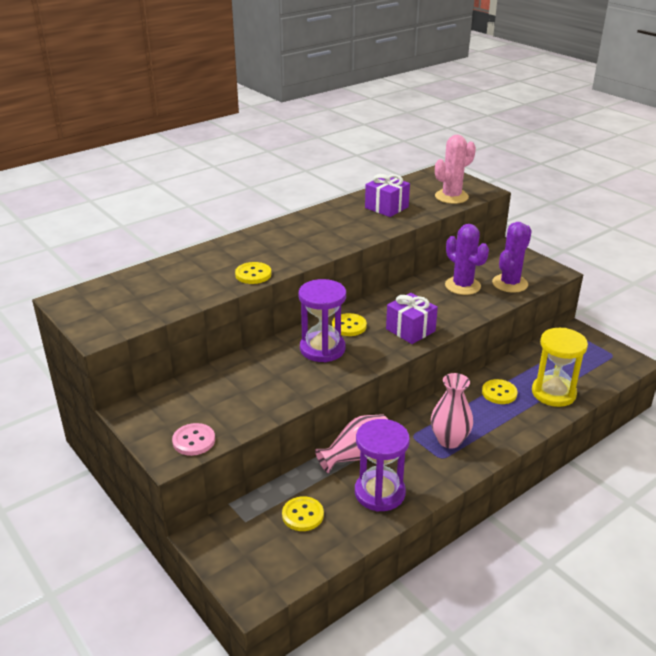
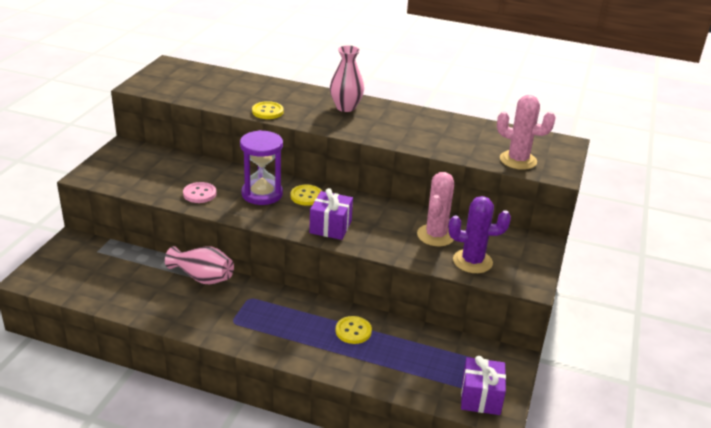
camera: 55 degrees right, 0 degrees up
pink button [172,423,215,456] -> pink button moved to [183,182,217,203]
yellow button [282,496,324,531] -> none
purple hourglass [355,419,410,512] -> none
purple gift [365,174,410,217] -> purple gift moved to [461,356,506,415]
pink vase [431,373,473,448] -> pink vase moved to [330,45,364,112]
purple cactus [445,224,489,295] -> pink cactus [417,172,454,246]
yellow hourglass [532,328,588,407] -> none

